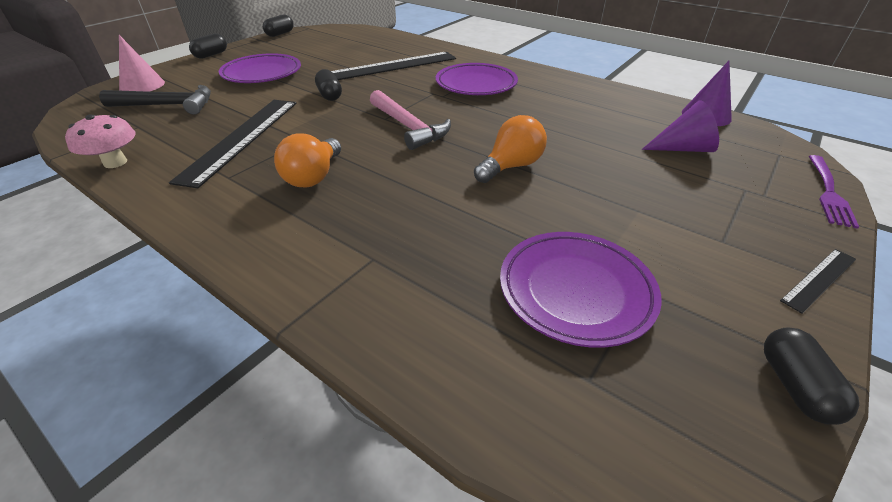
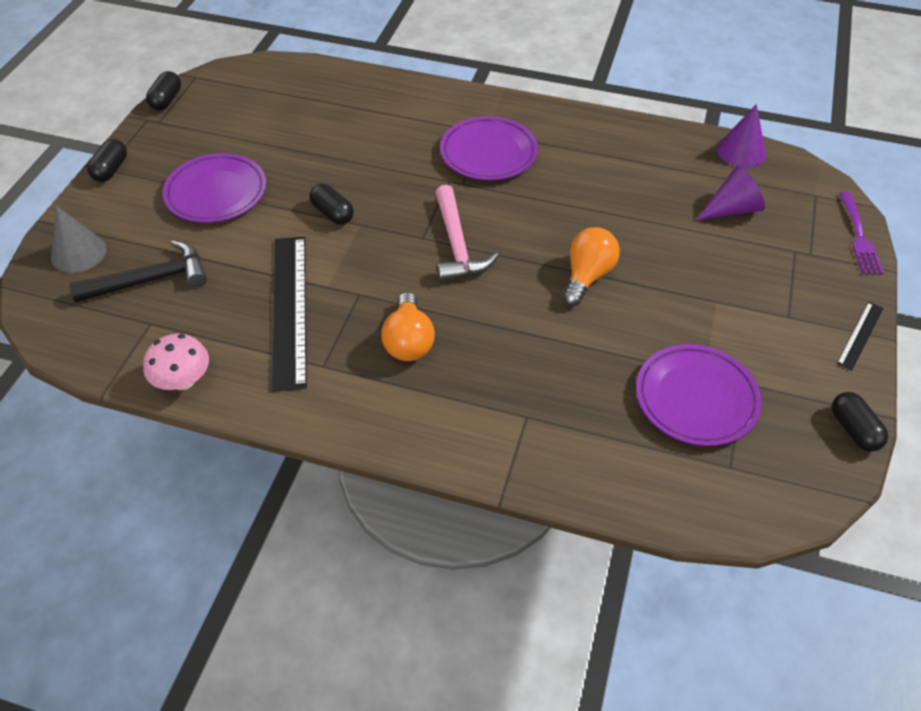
camera: 20 degrees left, 10 degrees up
pink cone [119,35,165,92] -> grey cone [51,206,107,273]
black ruler [331,52,456,80] -> none
pink hammer [370,90,451,150] -> pink hammer turned 45 degrees clockwise [436,185,498,282]

